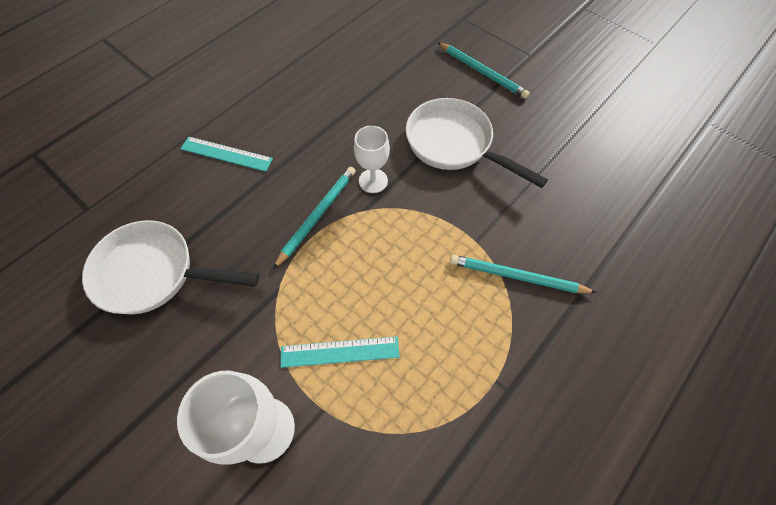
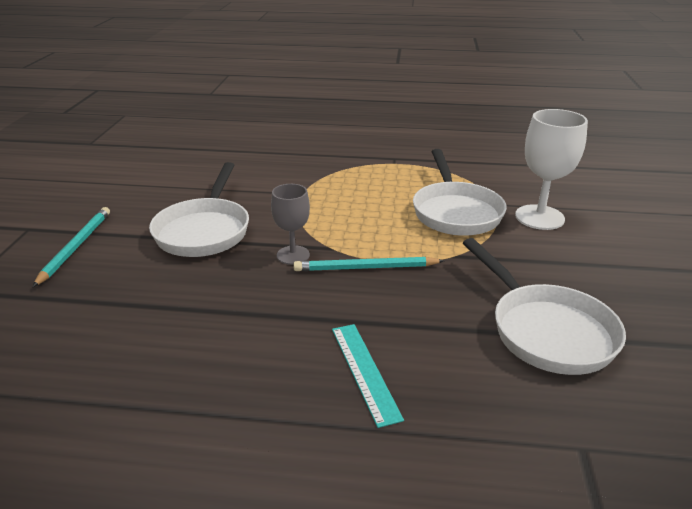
camera: 125 degrees left, 30 degrees down
turquoise ruler [281,336,400,368] -> white pan [413,149,507,236]
white goblet [354,126,390,193] -> grey goblet [271,184,310,265]
turquoise pencil [450,255,597,293] -> none

